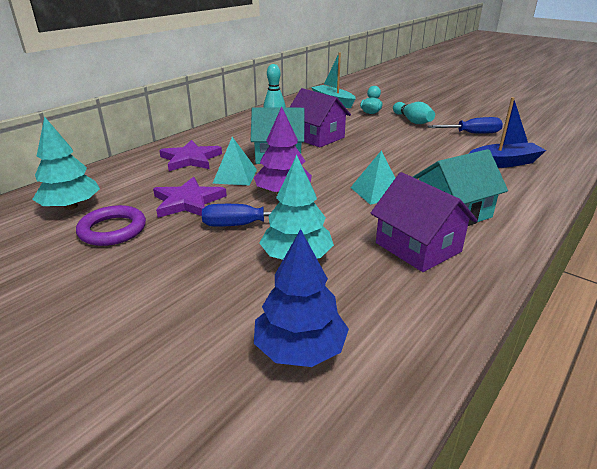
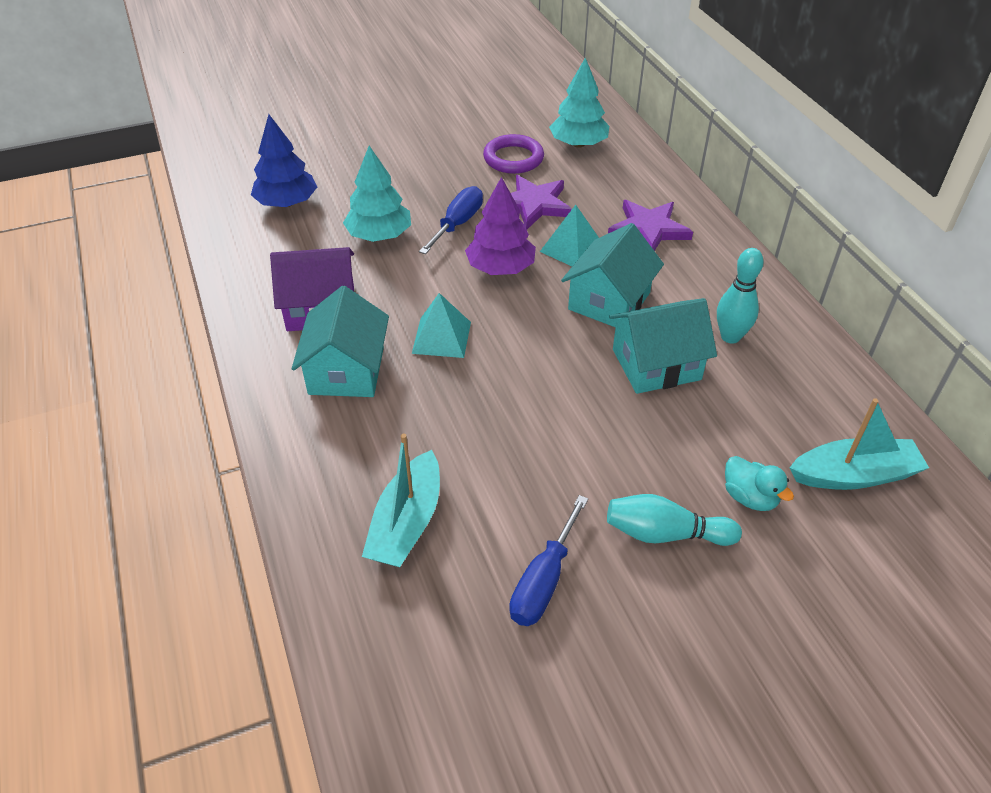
camera: 120 degrees right, 15 degrees up
purple house [289,88,351,148] -> turquoise house [609,298,717,394]
blue boat [468,97,546,168] -> turquoise boat [362,434,440,567]

